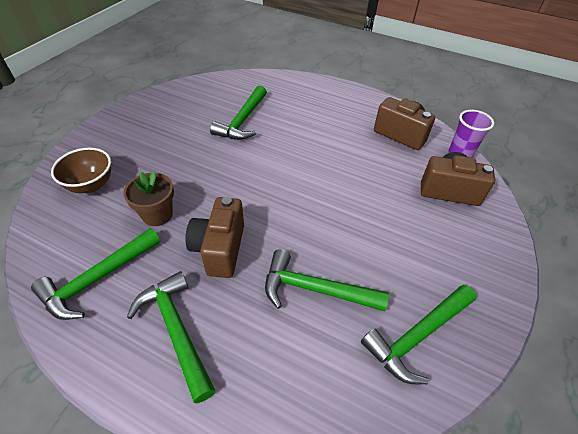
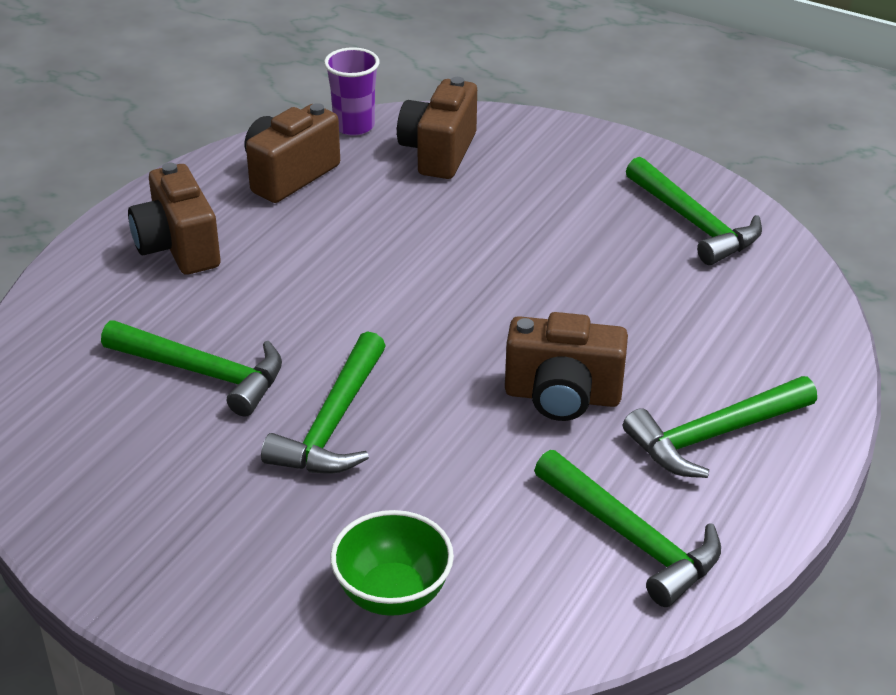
camera: 85 degrees left, 10 degrees down
brown bowl [51,148,111,193] -> green bowl [330,510,454,616]
brown flower pot [123,171,174,226] -> none
green hammer [265,249,389,311] -> green hammer moved to [261,331,385,474]
none -> brown camera [128,163,221,275]

